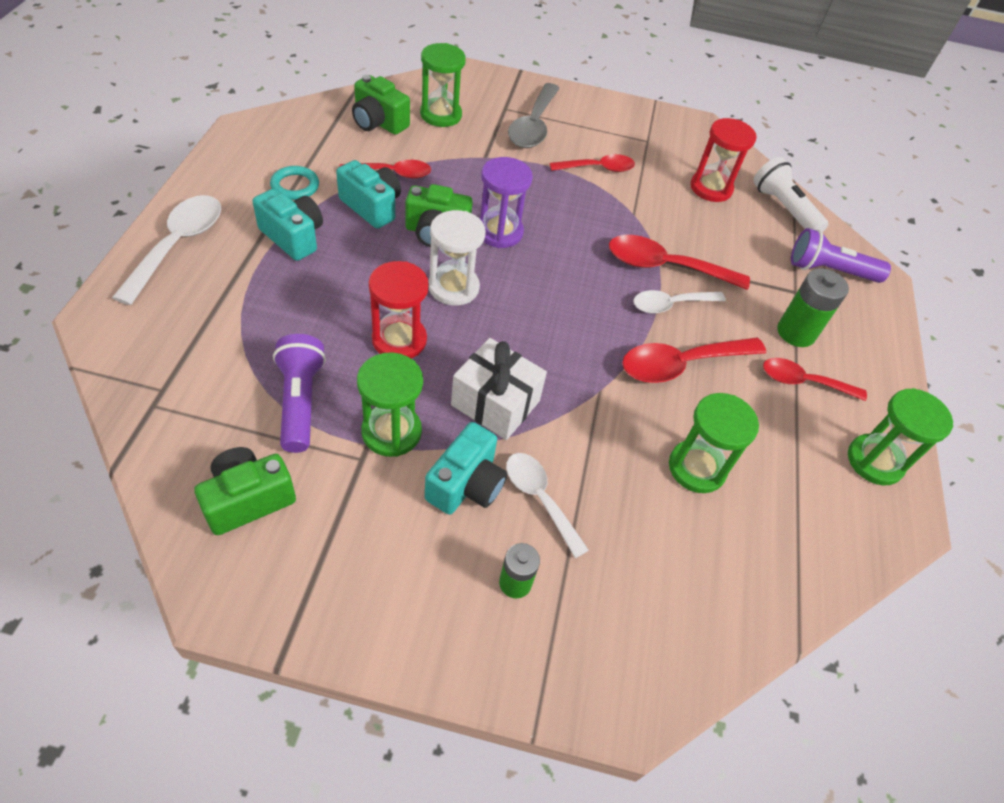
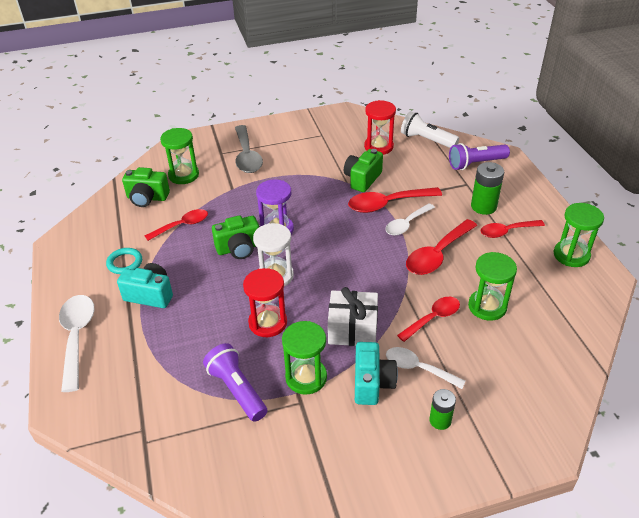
camera: 20 degrees left, 10 degrees down
green camera [194,447,296,535] -> green camera moved to [344,149,383,192]
turquoise camera [336,160,401,229] -> none
red spoon [550,154,635,172] -> red spoon moved to [397,297,460,342]

